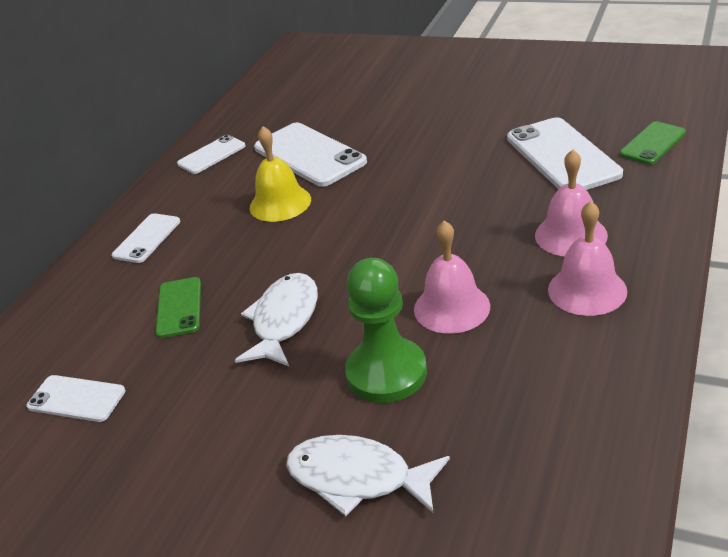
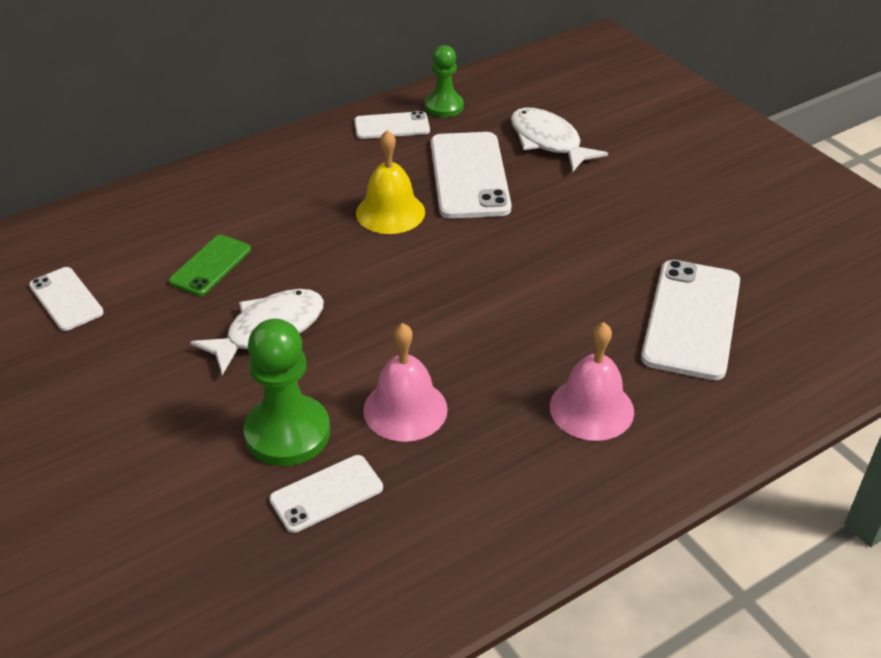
camera: 30 degrees right, 5 degrees up
white phone [112,213,180,263] -> white phone moved to [269,455,383,533]
white fish [286,435,450,516] -> white fish moved to [511,107,608,172]
pink bell [548,201,627,316] -> none
green phone [620,121,686,164] -> none
none -> green pawn [425,45,464,117]

